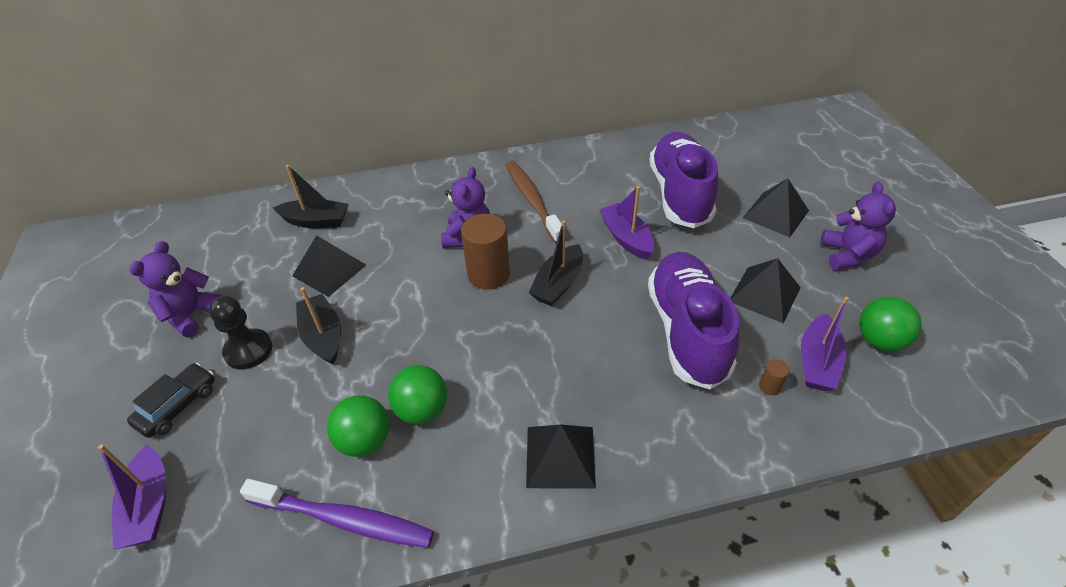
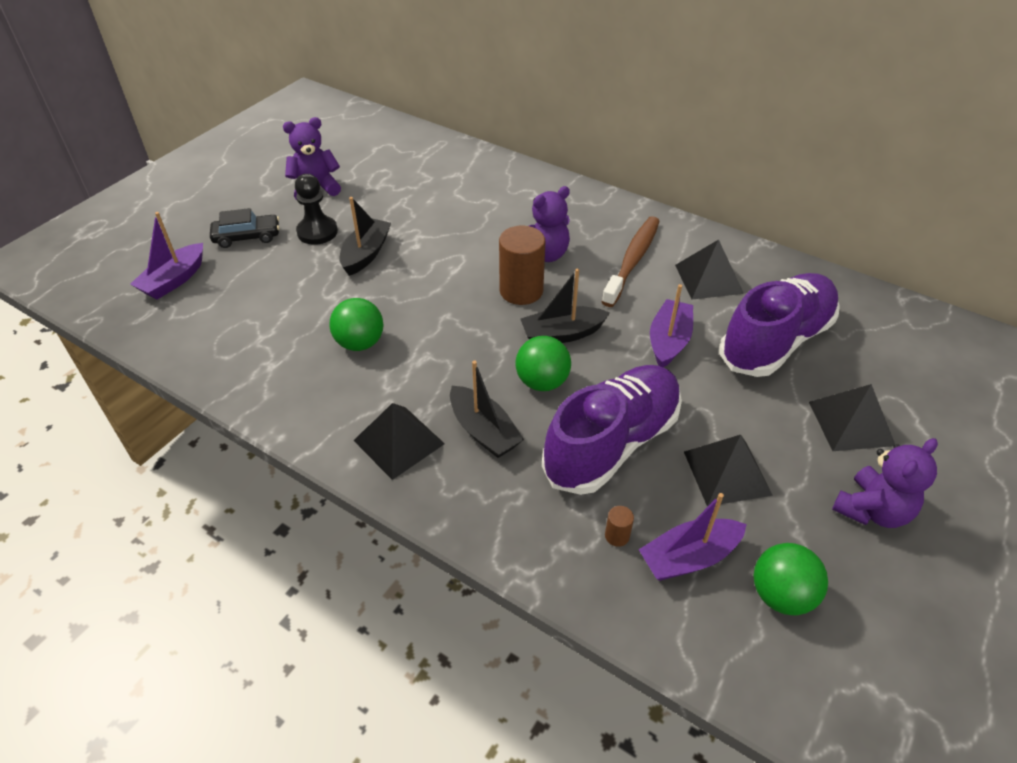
camera: 45 degrees right, 0 degrees up
purple toothbrush [240,479,434,548] -> none
black boat [273,165,349,228] -> black boat moved to [450,361,524,458]
black pyramid [292,235,366,297] -> black pyramid moved to [675,239,744,299]
green ball [327,395,389,457] -> green ball moved to [515,336,571,391]

